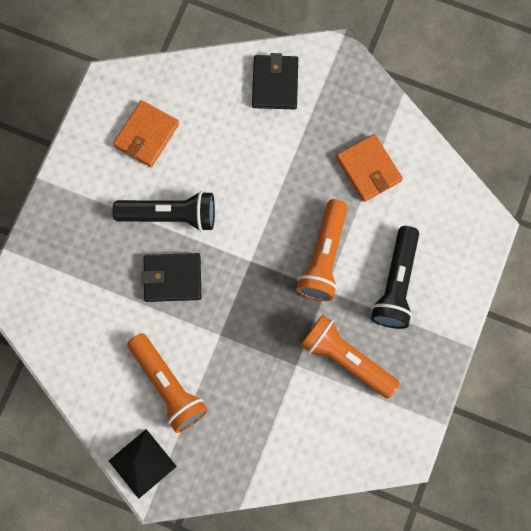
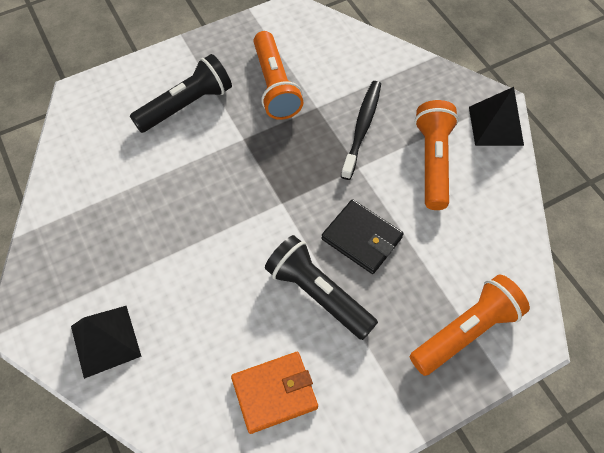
camera: 140 degrees left, 15 degrees down
black wallet [252,53,298,110] -> black pyramid [71,306,142,379]
orange flashlight [296,199,348,301] -> orange flashlight moved to [410,275,530,376]
orange wallet [336,134,403,202] -> none
none -> black toothbrush [341,81,381,180]

